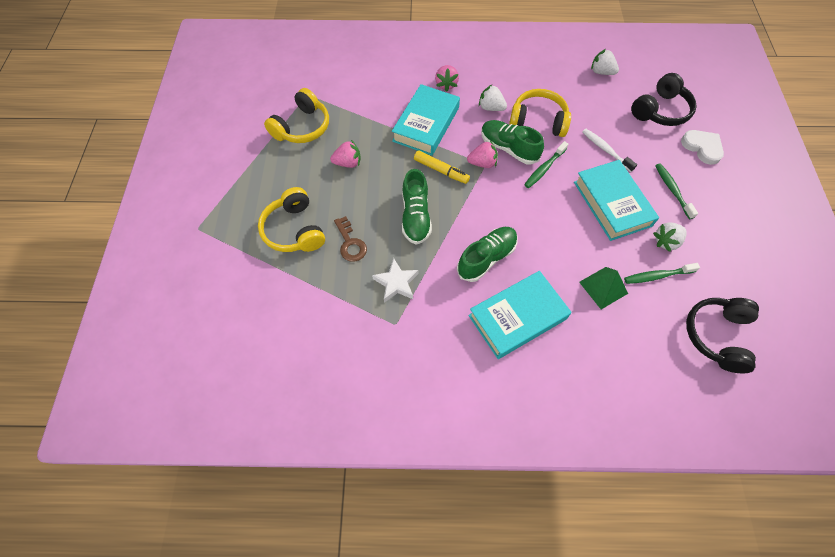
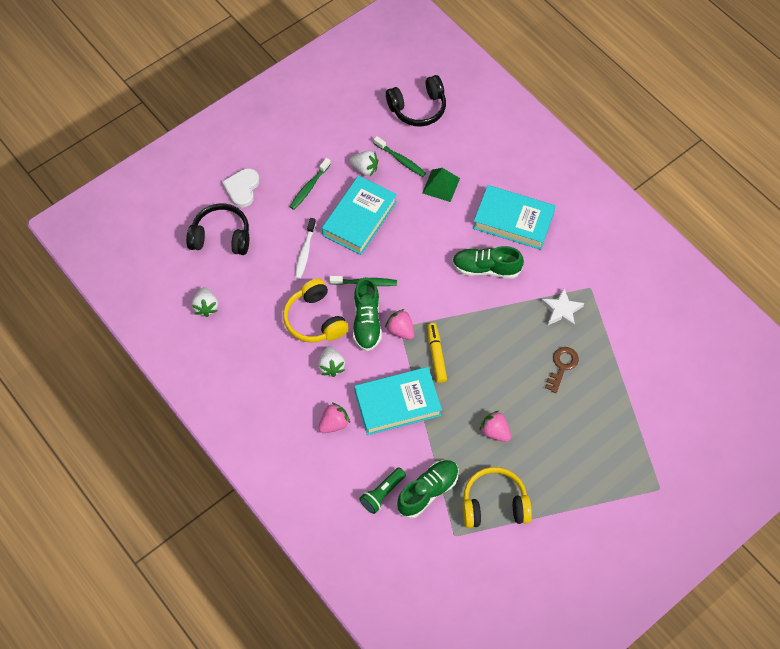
camera: 130 degrees left, 0 degrees up
yellow headphones [258,187,325,252] -> none
green shoe [402,169,432,245] -> green shoe moved to [396,460,459,518]
none -> green flashlight [359,467,406,514]

